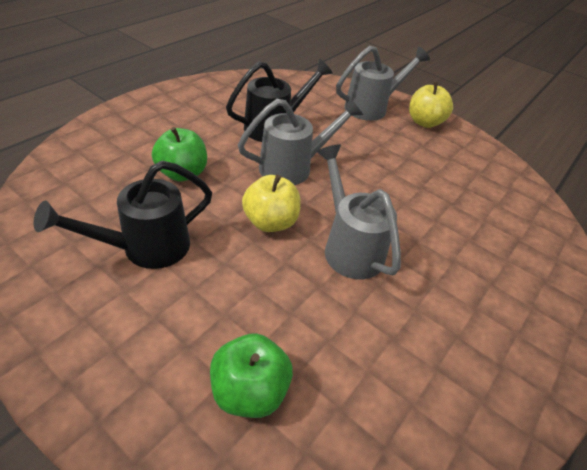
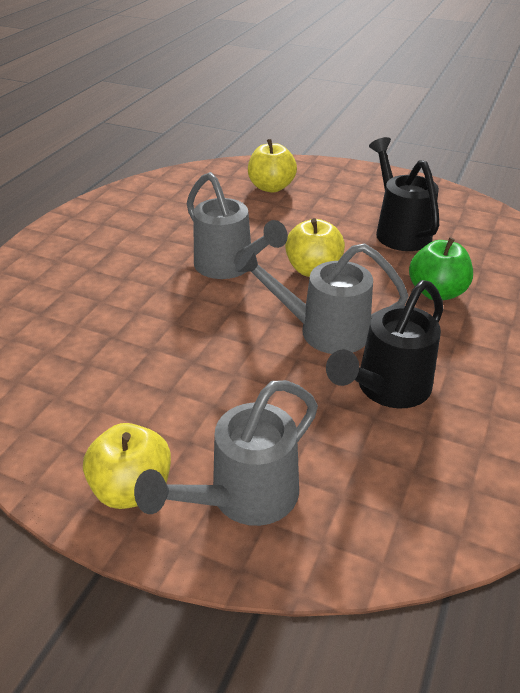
camera: 170 degrees right, 5 degrees down
black watering can [34,161,212,269] -> black watering can turned 60 degrees counterclockwise [369,137,439,251]
green apple [210,333,293,418] -> yellow apple [248,139,297,193]
grey watering can [238,97,363,185] -> grey watering can turned 45 degrees clockwise [235,243,409,354]

